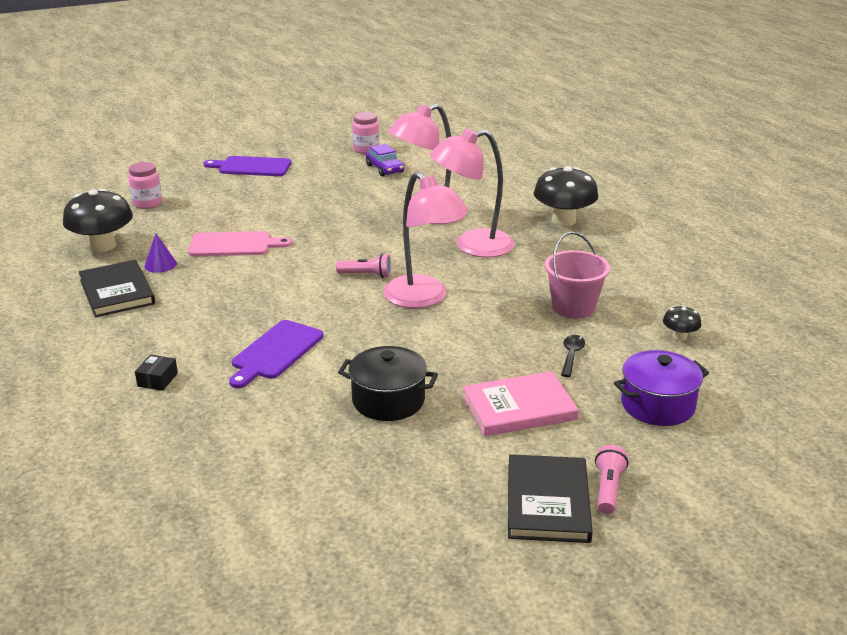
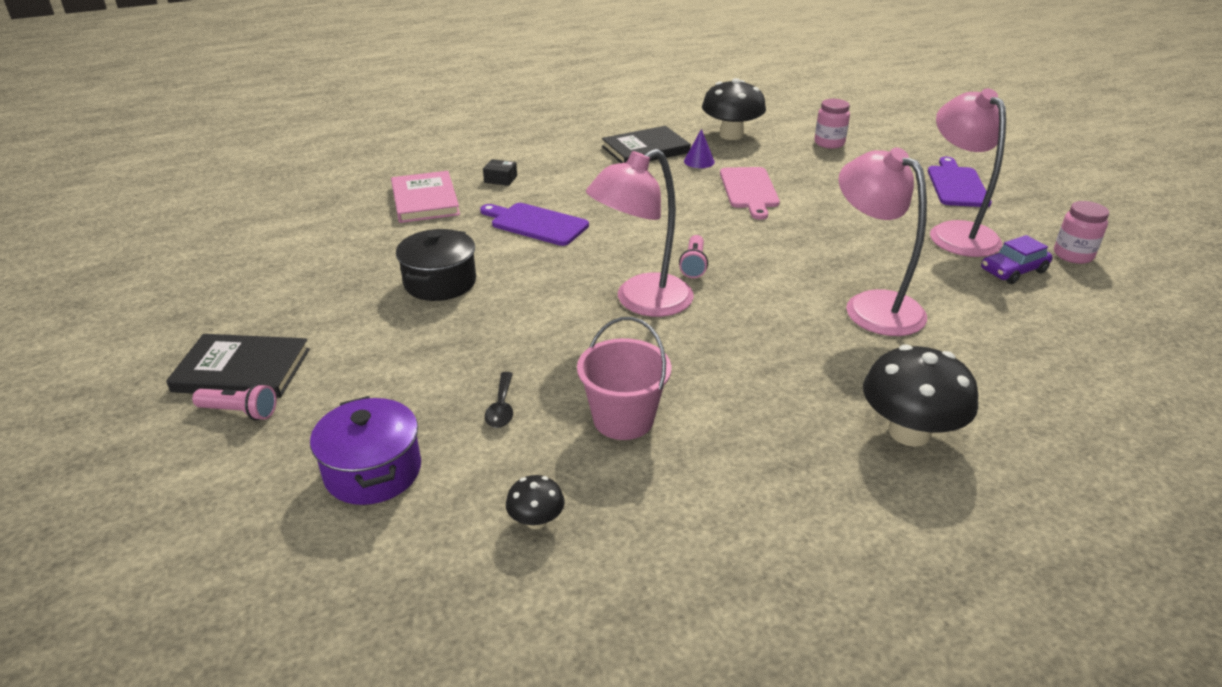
camera: 90 degrees right, 5 degrees up
pink lamp [430,129,515,258] -> pink lamp moved to [930,88,1006,257]
pink book [462,371,579,436] -> pink book moved to [391,171,460,223]
black spoon [561,335,585,377] -> black spoon turned 75 degrees clockwise [485,372,513,428]

